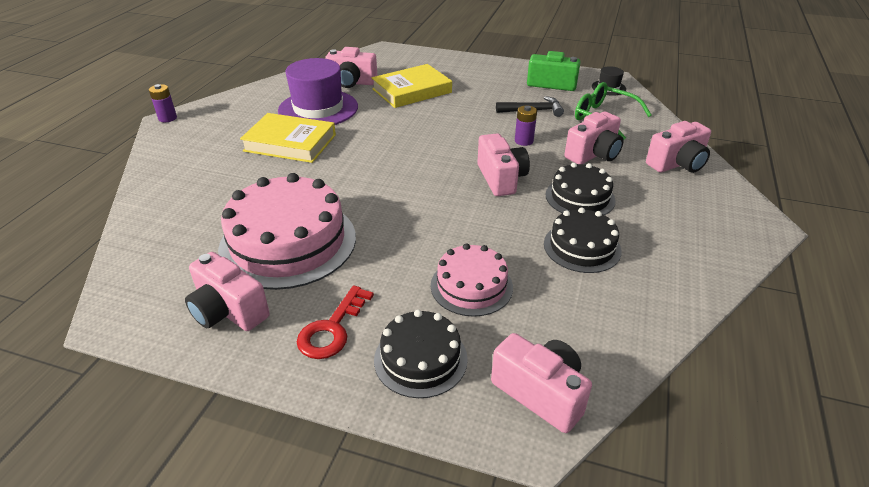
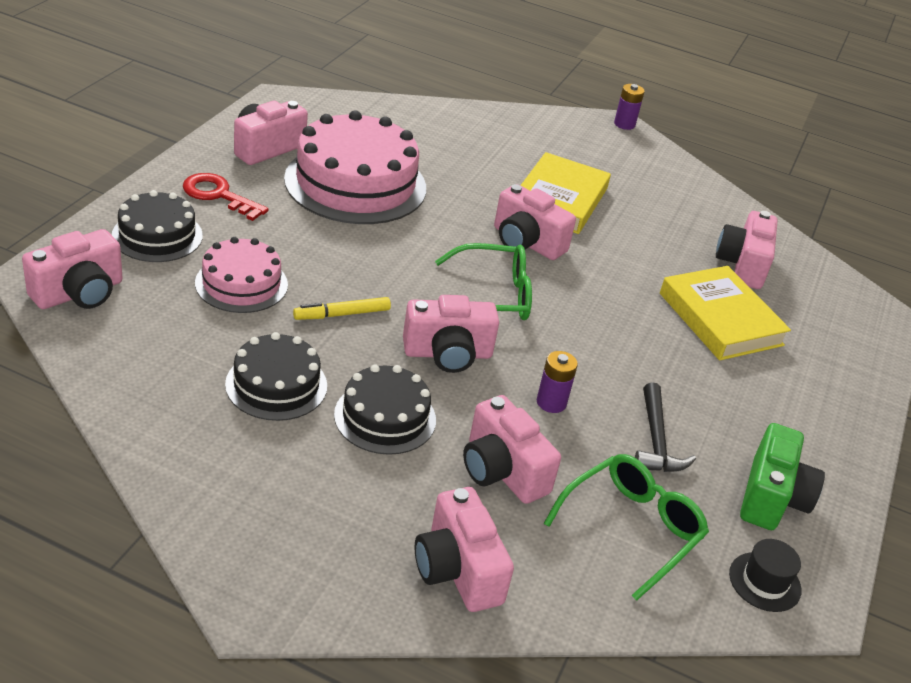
camera: 90 degrees right, 0 degrees up
purple hat [278,58,358,125] -> none
none -> yellow marker [293,297,391,320]
none -> green glasses [435,243,532,320]
none -> pink camera [494,184,576,260]

